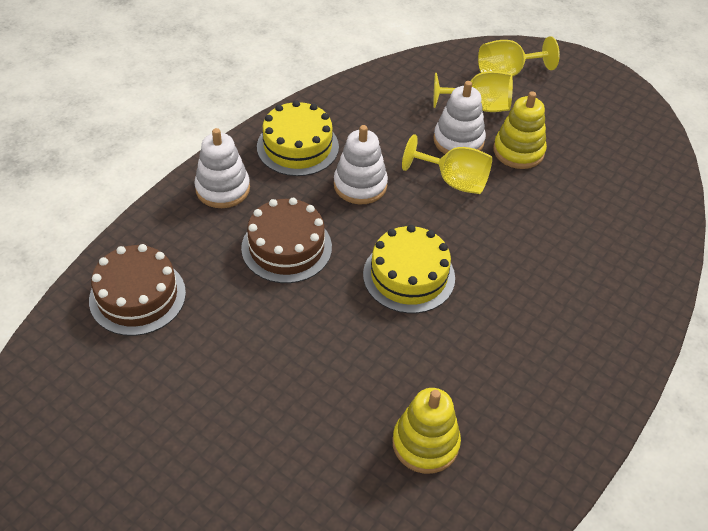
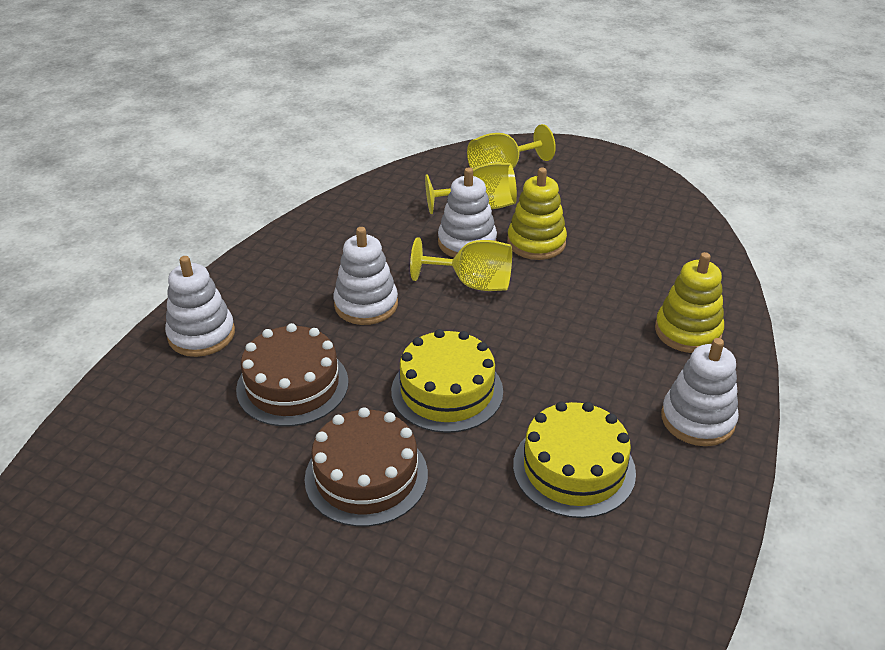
camera: 10 degrees left, 10 degrees down
brown cake [89,244,186,336] -> brown cake moved to [305,407,428,527]
yellow cake [257,100,339,176] -> yellow cake moved to [513,402,636,518]
yellow stacking toy [392,388,461,474] -> yellow stacking toy moved to [655,252,724,353]
none -> white stacking toy [661,338,739,446]

